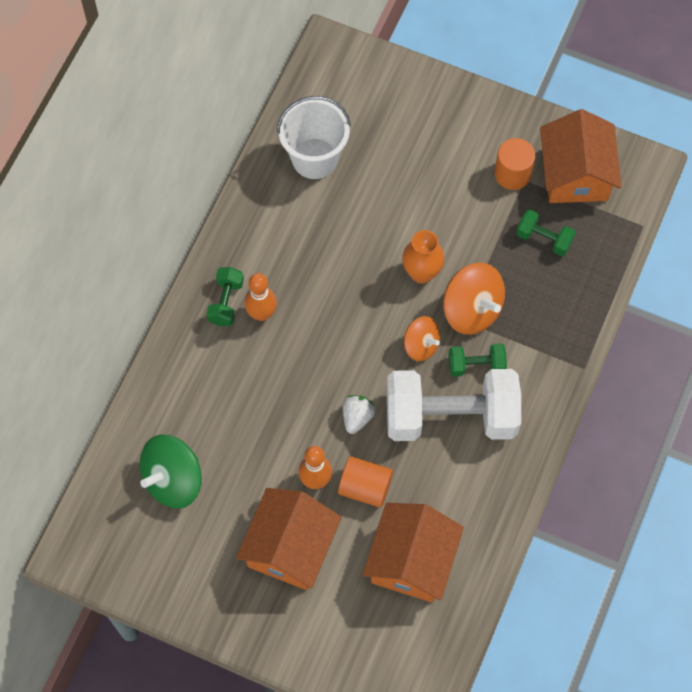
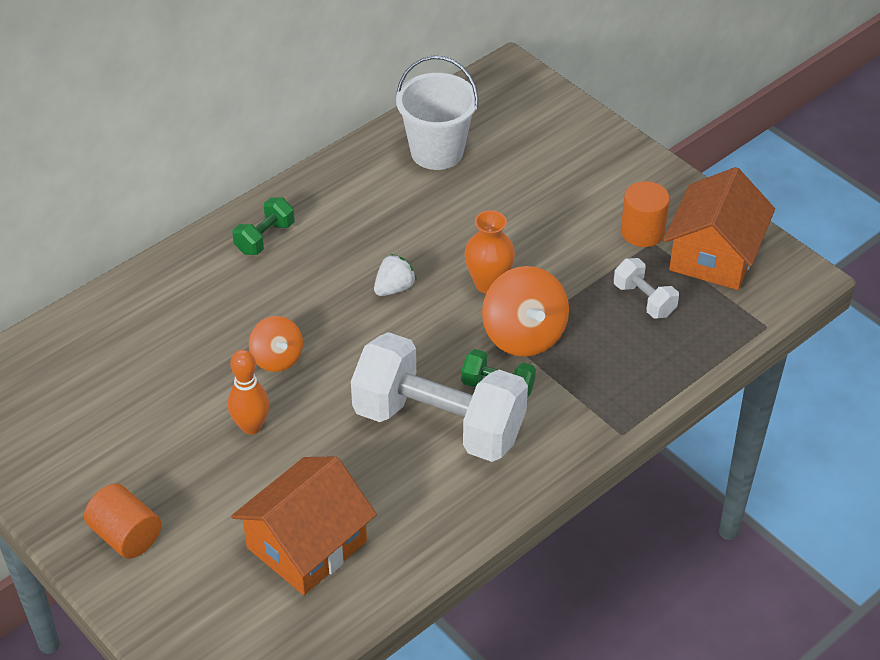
camera: 25 degrees right, 20 degrees down
green spinning top [140,435,202,509] -> none
orange house [236,488,341,590] -> none
orange bowling pin [244,273,277,321] -> none
orange cylinder [338,456,393,508] -> orange cylinder moved to [84,483,161,559]
white strawberry [343,395,375,434] -> white strawberry moved to [374,254,417,296]
orange spinning top [404,316,440,361] -> orange spinning top moved to [249,316,303,372]
green dumbbell [516,210,575,256] -> white dumbbell [614,258,679,318]

